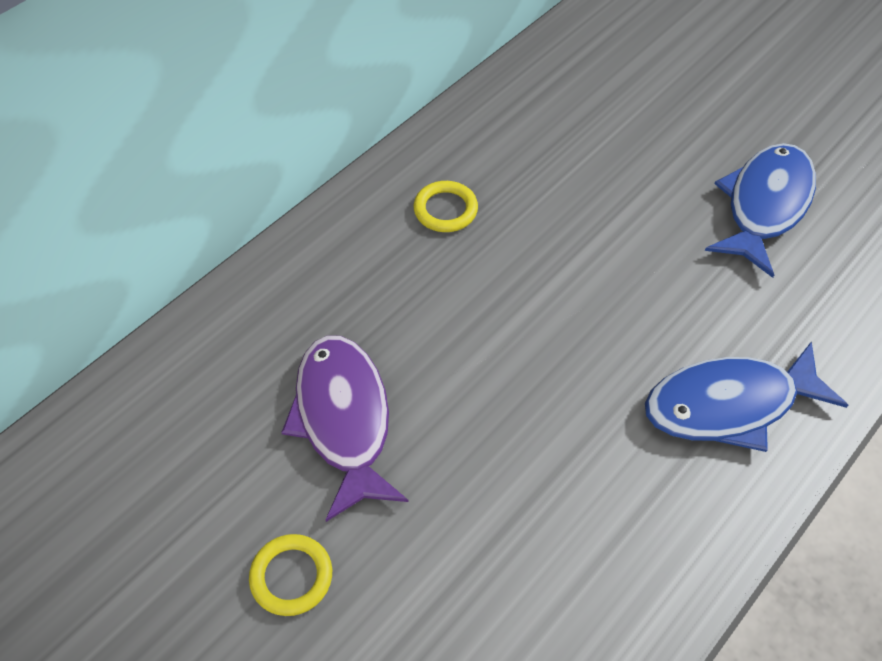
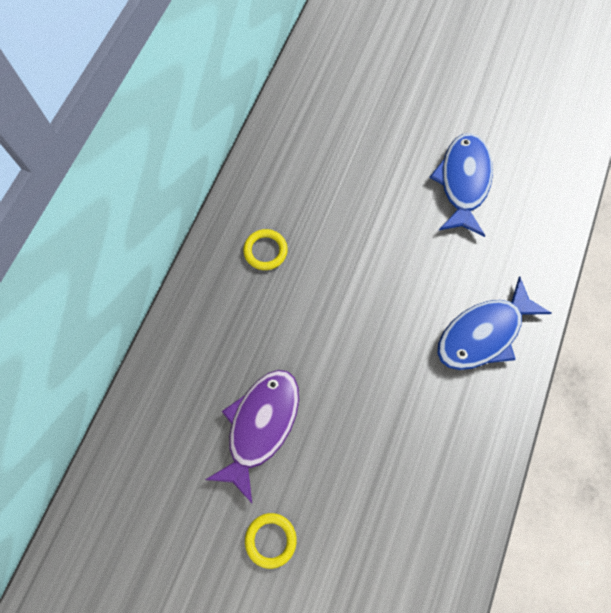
camera: 20 degrees left, 15 degrees up
purple fish [281,335,409,522] -> purple fish turned 60 degrees clockwise [205,370,299,503]

